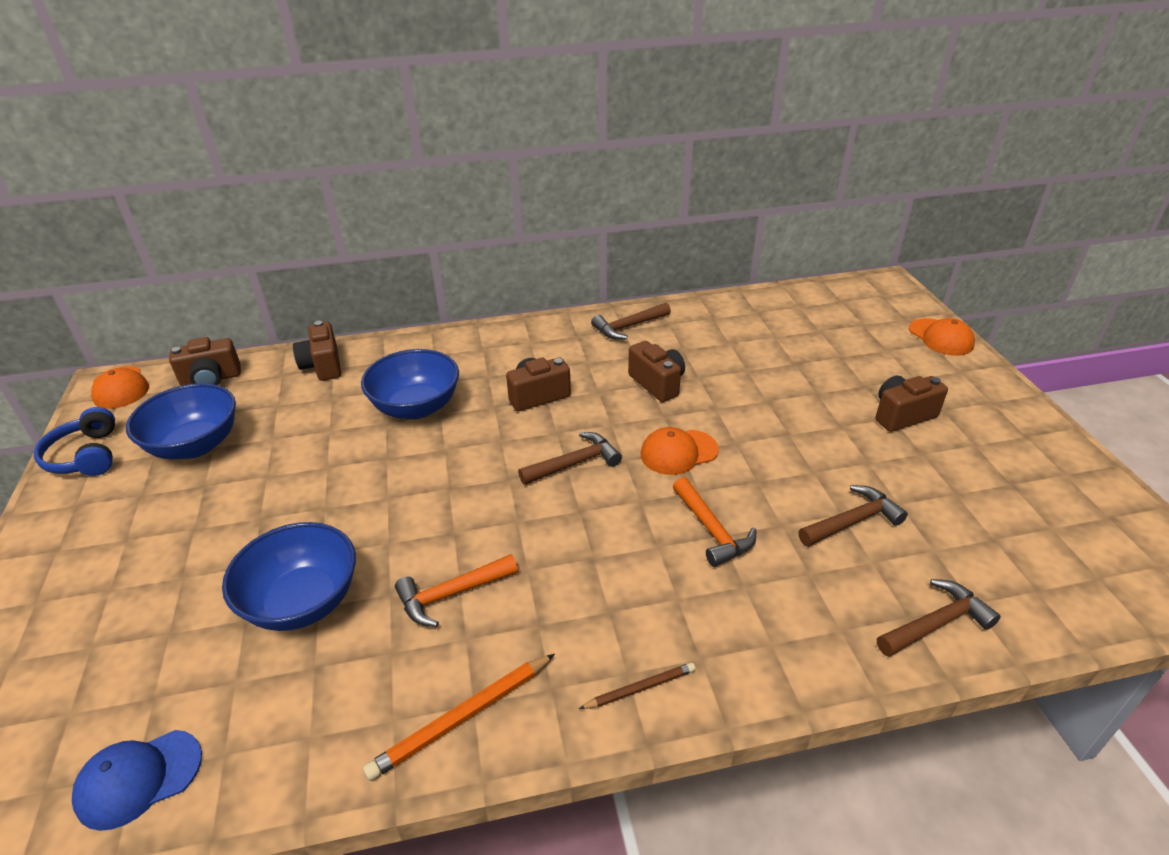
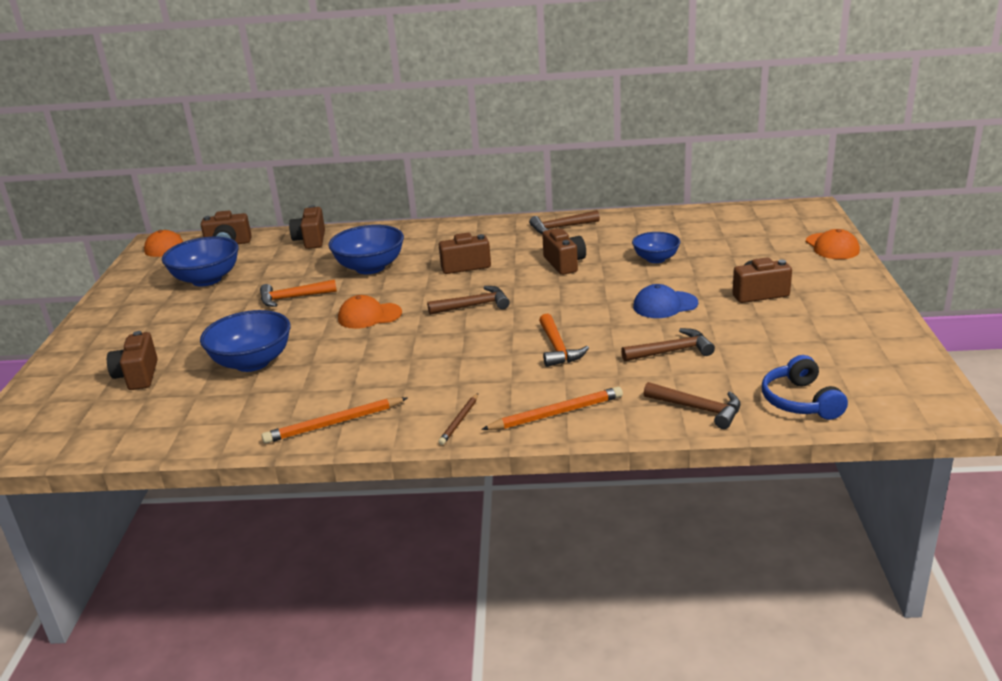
camera: 15 degrees right, 10 degrees down
blue headphones [34,407,115,476] -> blue headphones moved to [762,355,848,420]
blue cap [72,730,202,831] -> blue cap moved to [633,284,698,318]
orange hammer [395,554,518,627] -> orange hammer moved to [260,279,337,307]
brown pencil [579,662,696,709] -> brown pencil turned 120 degrees clockwise [438,393,478,445]
orange cap [641,427,719,475] -> orange cap moved to [338,295,402,329]
brown hammer [877,579,1001,657] -> brown hammer turned 45 degrees clockwise [644,382,741,429]
none -> brown camera [107,331,158,390]
none -> orange pencil [481,387,623,430]
none -> blue bowl [632,232,680,263]

